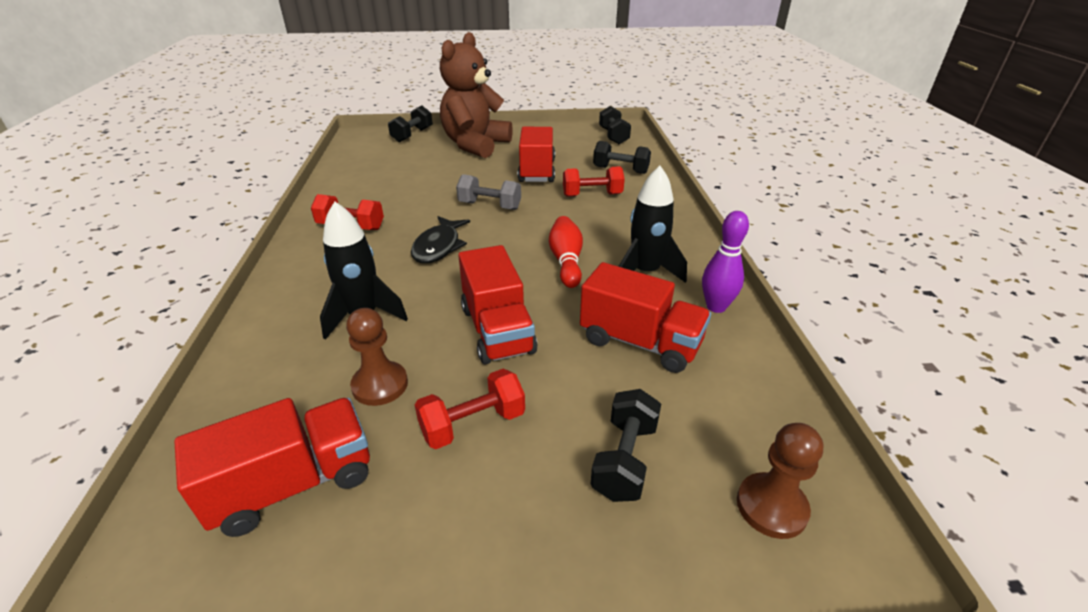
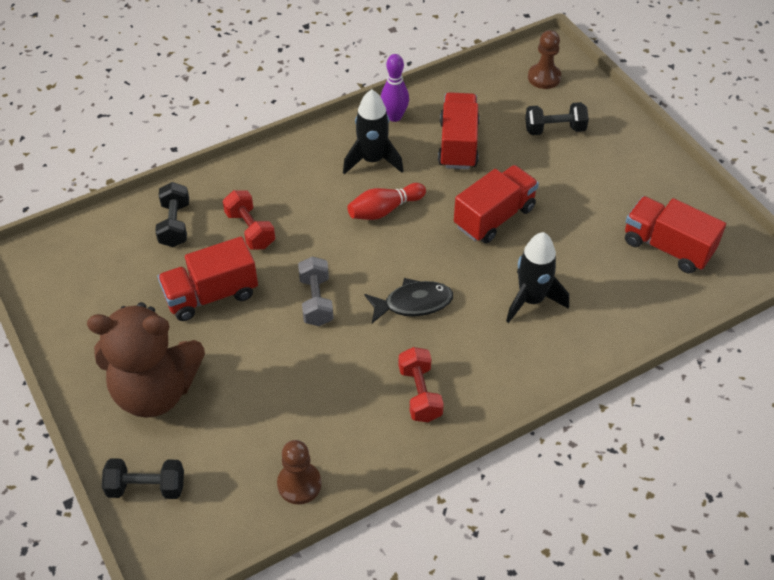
camera: 115 degrees left, 15 degrees up
brown pawn [346,308,408,406] -> brown pawn moved to [277,440,322,504]
red dumbbell [415,369,525,449] -> none
black dumbbell [599,106,631,144] -> none

